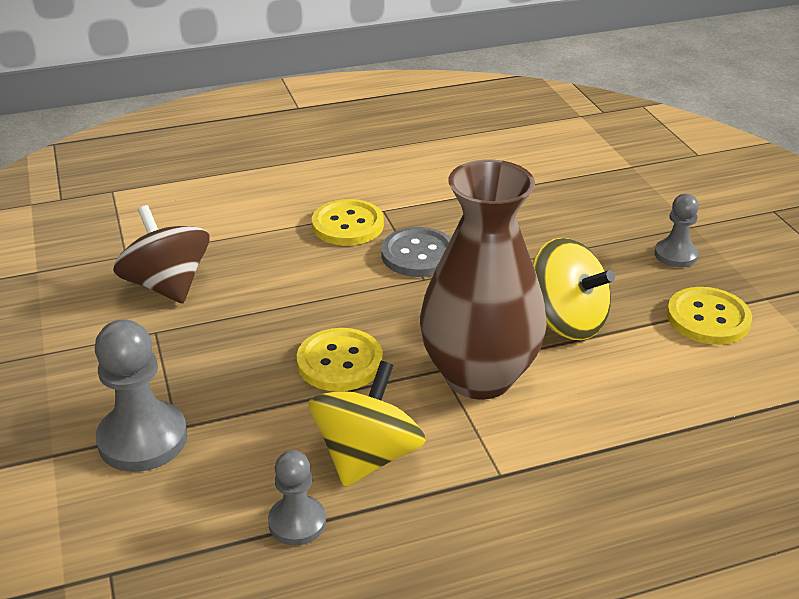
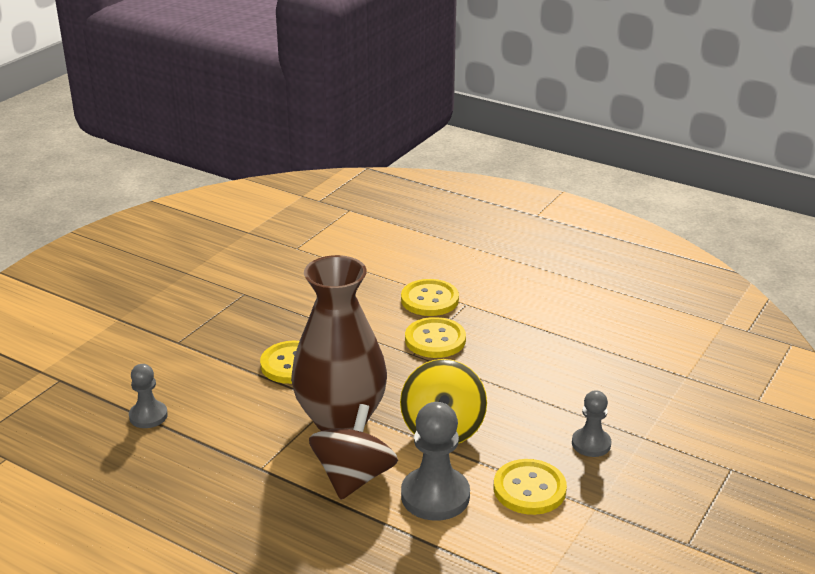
camera: 50 degrees right, 5 degrees down
grey pawn [95,319,188,472] -> grey pawn moved to [401,402,470,521]
brown spinning top [113,205,210,304] -> brown spinning top moved to [309,404,398,500]
yellow spinning top [309,361,426,487] -> none
grey button [381,227,451,277] -> yellow button [405,317,466,358]

